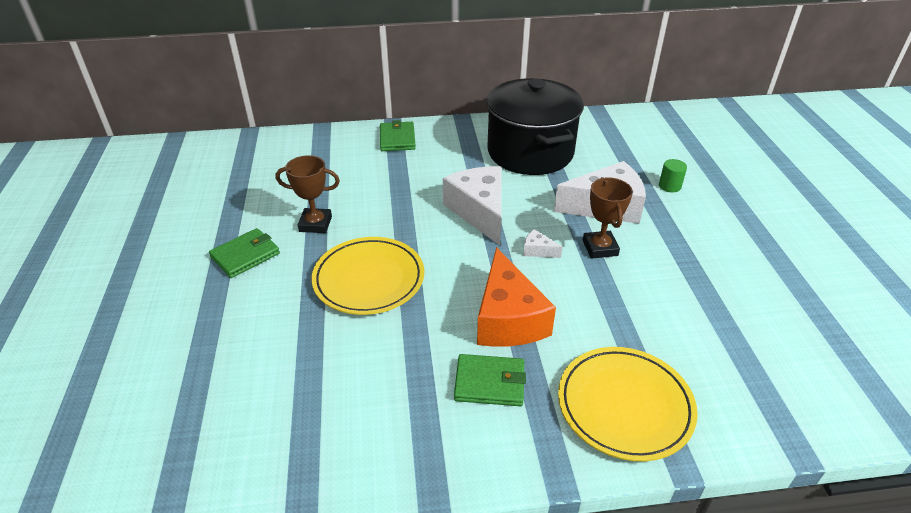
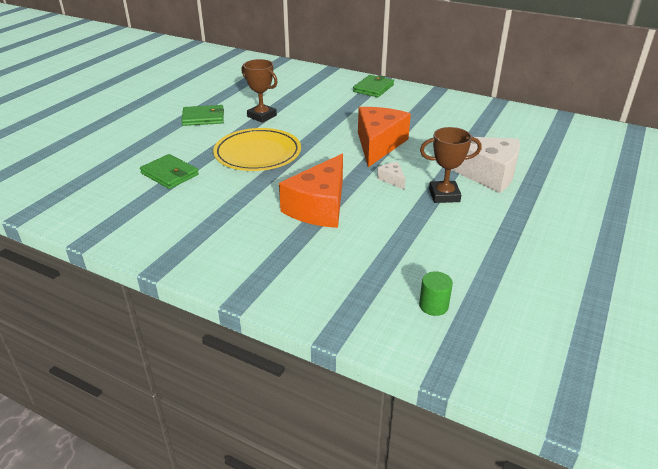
camera: 35 degrees right, 5 degrees down
white cheese [443,166,502,245] -> orange cheese [358,107,411,167]
green wallet [454,354,526,406] -> green wallet moved to [140,154,199,189]
black pot [486,78,584,175] -> none
yellow plate [558,347,698,461] -> none
brown trophy [583,177,633,259] -> brown trophy turned 60 degrees clockwise [420,127,482,203]
green cylinder [659,159,687,192] -> green cylinder moved to [419,271,453,316]

